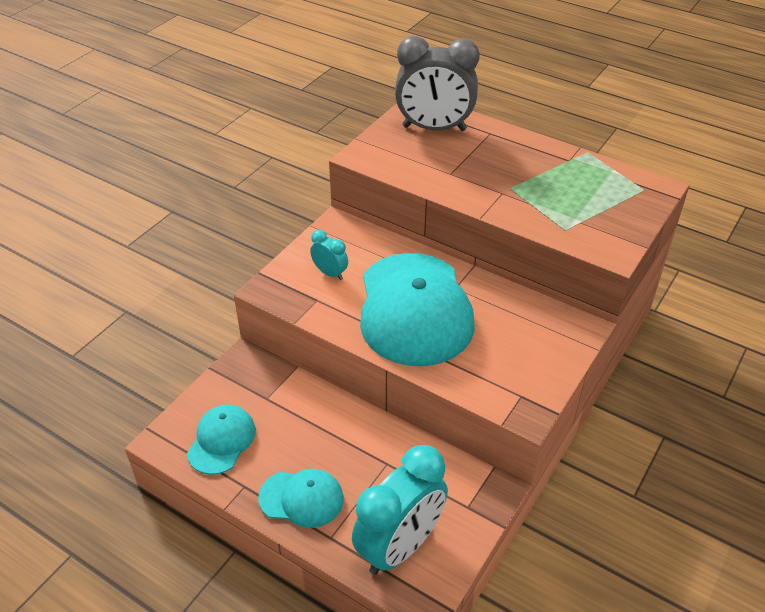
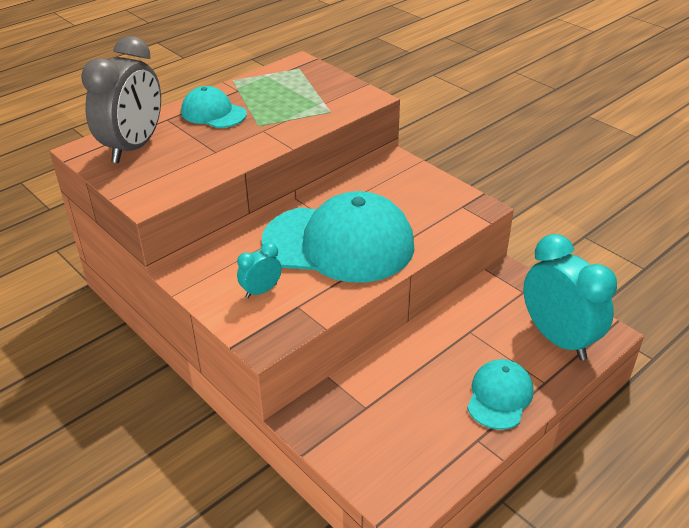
camera: 75 degrees left, 5 degrees down
turquoise cap [187,405,256,475] -> turquoise cap moved to [181,86,247,128]

